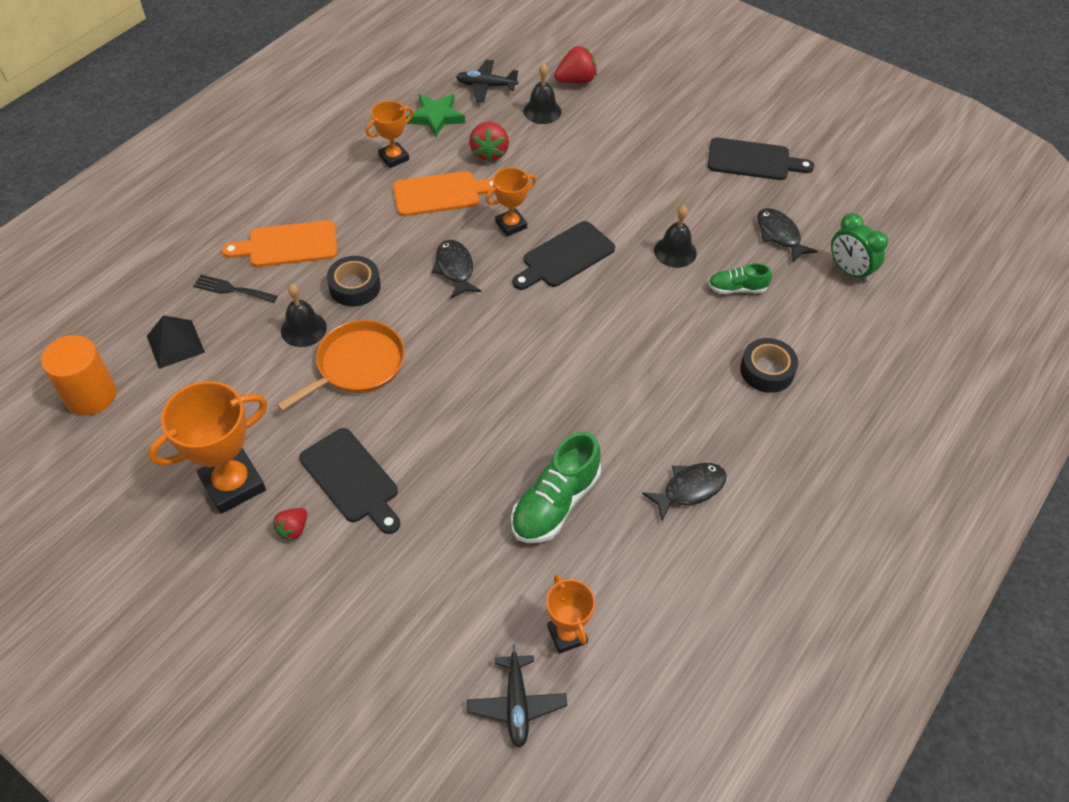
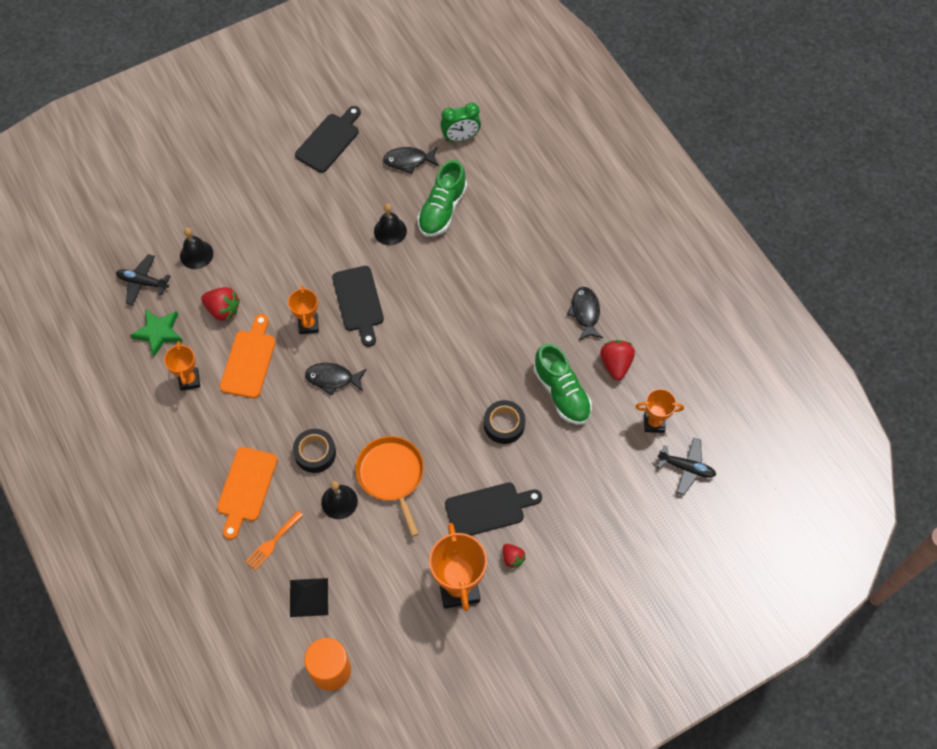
camera: 65 degrees left, 10 degrees up
black fork [193,275,278,303] -> orange fork [245,511,303,570]
black plane [456,60,518,102] -> black plane turned 75 degrees clockwise [116,254,170,305]
red strawberry [554,46,597,84] -> red strawberry moved to [600,340,635,380]
green shoe [708,263,772,294] -> green shoe [417,160,467,237], size x1.75
black tape [740,338,798,393] -> black tape moved to [484,400,525,444]

